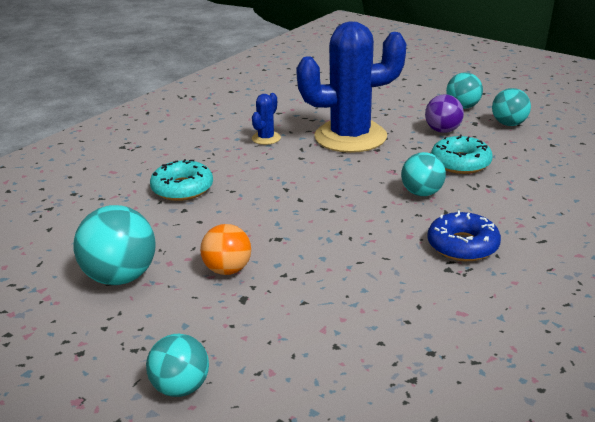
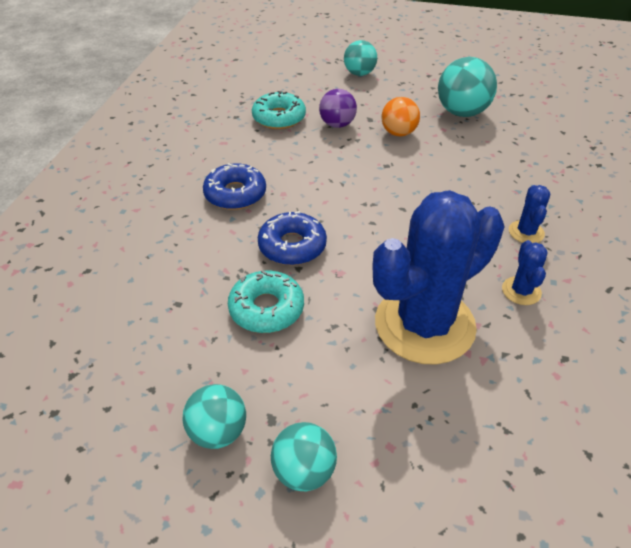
camera: 155 degrees right, 15 degrees up
turquoise donut [150,159,213,201] -> turquoise donut moved to [252,91,306,129]
turquoise ball [401,152,446,196] -> blue donut [258,211,327,265]
purple ball [425,94,464,133] -> purple ball moved to [319,89,357,128]
none -> blue cactus [509,185,550,243]

